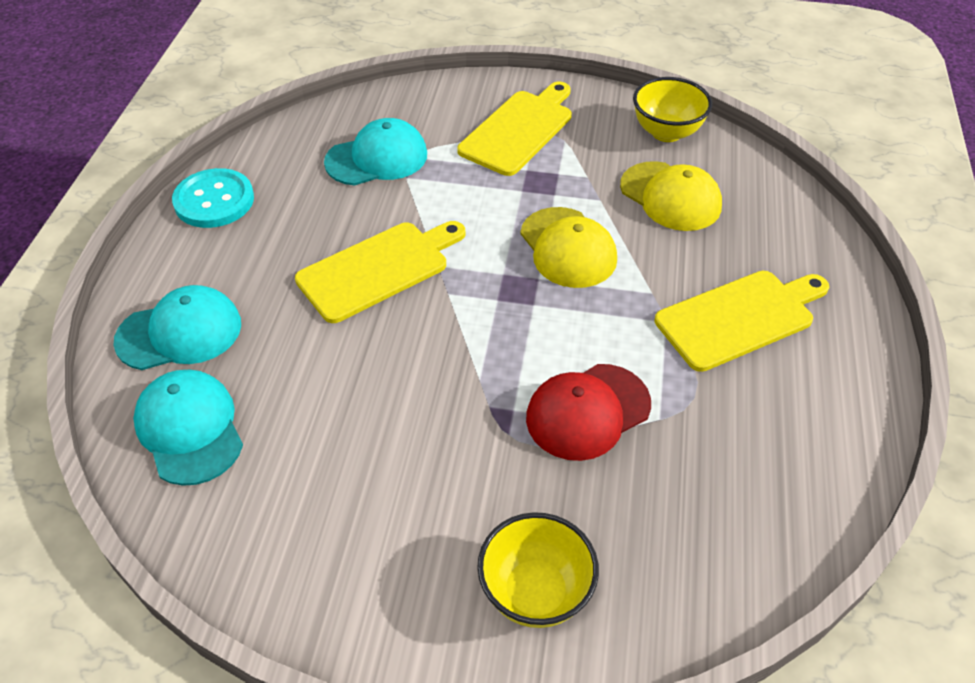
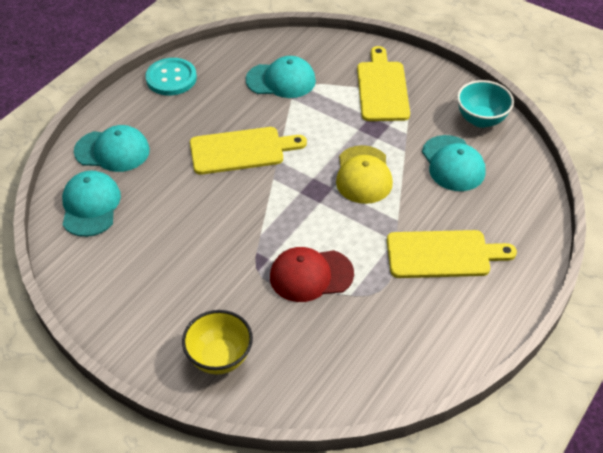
camera: 25 degrees right, 0 degrees up
yellow cutting board [457,82,572,176] -> yellow cutting board turned 60 degrees counterclockwise [357,46,410,121]
yellow cap [620,161,722,231] -> turquoise cap [422,135,486,191]
yellow bowl [633,77,712,142] -> turquoise bowl [457,80,514,128]

